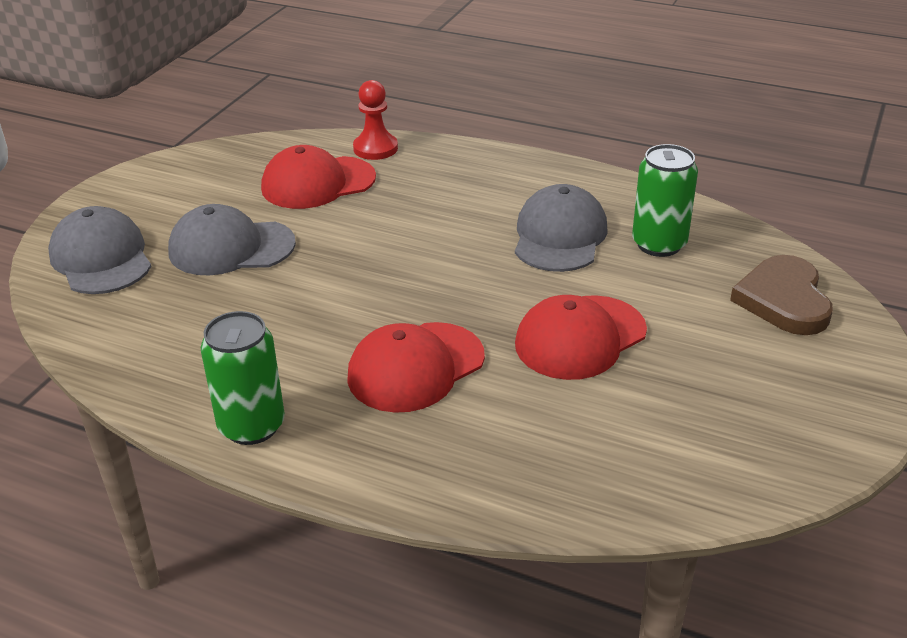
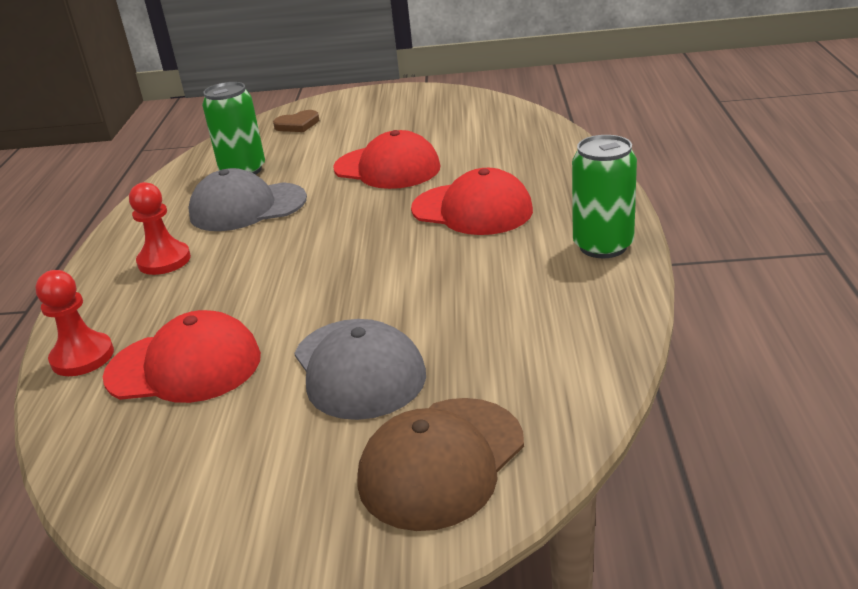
camera: 110 degrees left, 5 degrees down
grey cap [48,206,152,294] -> brown cap [358,398,524,531]
red cap [261,145,376,209] -> red cap turned 45 degrees counterclockwise [103,310,261,403]
brown heart [730,255,833,335] -> brown heart [273,110,319,132], size x0.58
none -> red pawn [129,182,191,275]

